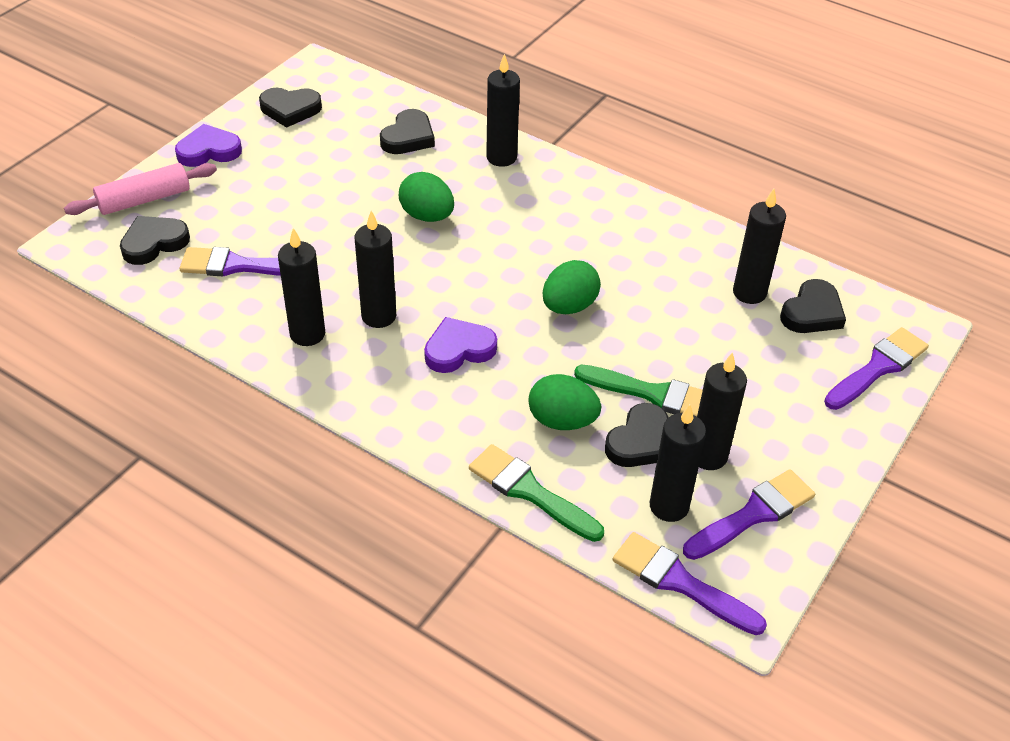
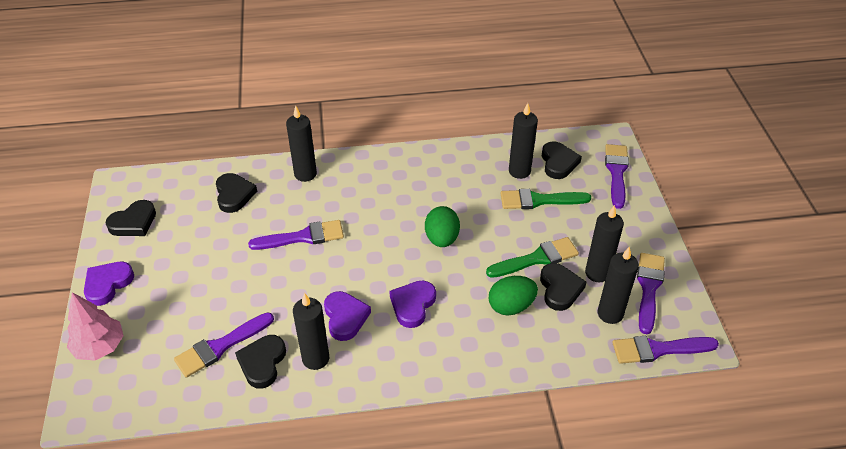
camera: 40 degrees left, 0 degrees up
pink rolling pin [64,163,217,215] -> pink tree [67,292,124,361]
black heart [120,216,190,265] -> black heart moved to [235,335,286,389]
black candle [354,211,396,328] -> purple heart [324,291,371,341]
green egg [399,172,454,222] -> purple brush [248,220,344,250]
green brush [469,444,604,542] -> green brush moved to [501,189,591,209]

